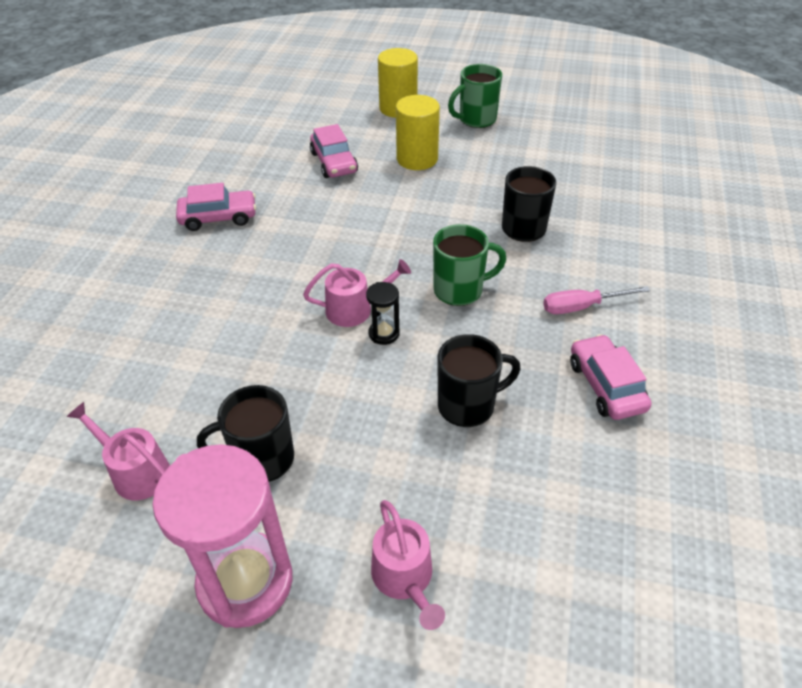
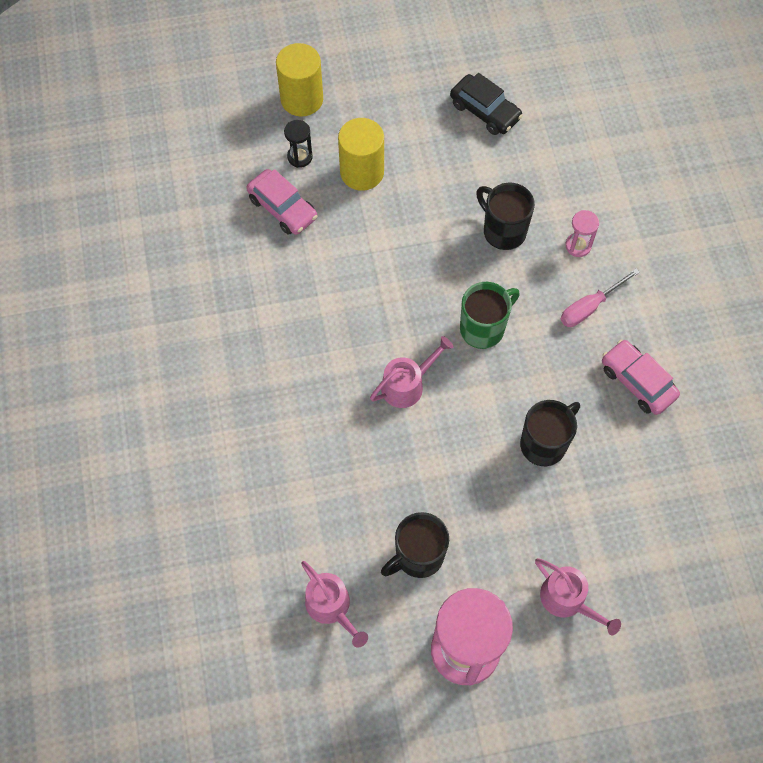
camera: 25 degrees left, 20 degrees up
pink watering can [66,402,170,500] -> pink watering can turned 135 degrees counterclockwise [301,561,368,648]
pink car [176,183,256,231] -> none
black hourglass [366,282,400,345] -> black hourglass moved to [284,120,313,168]
green mug [448,64,502,128] -> none
none -> black car [450,73,523,135]
none -> pink hourglass [565,210,599,257]

